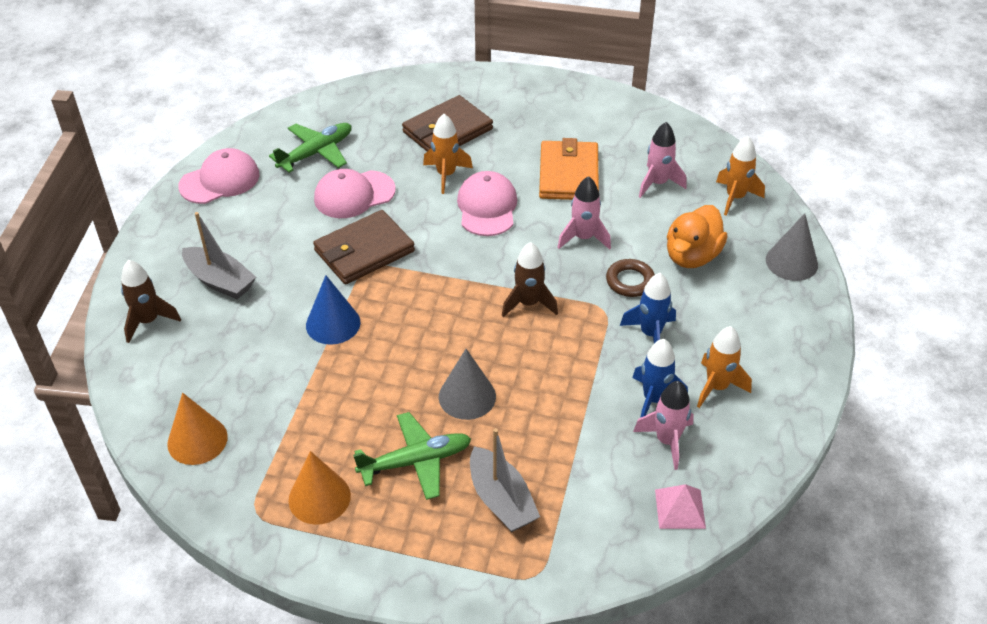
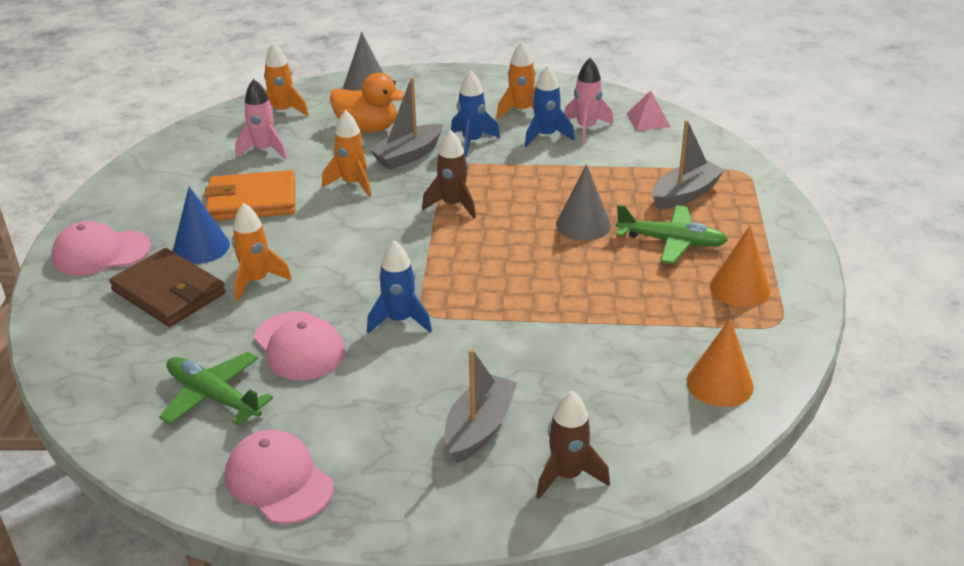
camera: 100 degrees left, 10 degrees down
blue cone [306,275,360,345] -> blue cone moved to [173,186,230,264]
brown wallet [313,210,415,284] -> blue rocket [367,240,432,334]
green plane [353,412,471,500] -> green plane turned 135 degrees clockwise [615,204,728,264]
pink cap [457,171,517,236] -> pink cap moved to [52,221,151,276]
pink rocket [557,176,611,250] -> orange rocket [322,110,372,197]
brown ring [606,259,655,297] -> grey boat [369,77,442,170]

